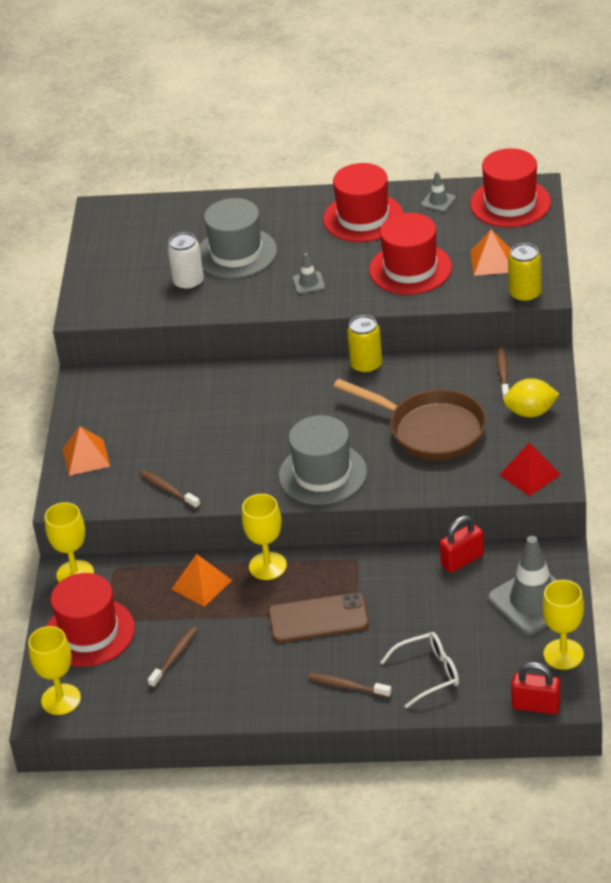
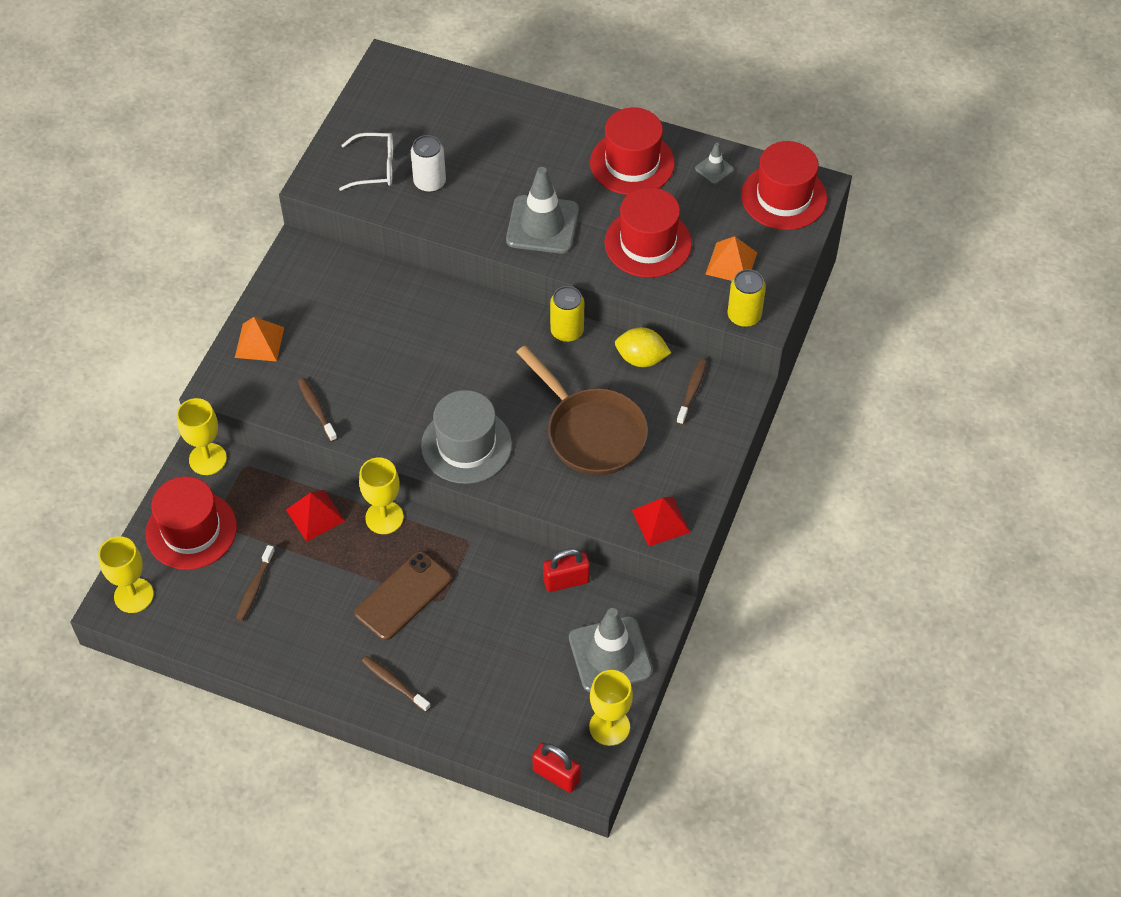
camera: 15 degrees right, 15 degrees up
brown toothbrush [148,626,198,688] -> brown toothbrush turned 150 degrees clockwise [236,545,275,621]
orange pyramid [172,554,232,607] -> red pyramid [286,490,345,542]
grey hat [199,198,277,278] -> none
brown phone [268,593,369,643] -> brown phone turned 60 degrees counterclockwise [354,551,452,640]
grey traffic cone [293,253,325,294] -> grey traffic cone [506,167,579,254], size x2.16
white glasses [381,632,459,708] -> white glasses moved to [339,133,393,191]
yellow lemon [503,378,559,417] -> yellow lemon moved to [615,327,671,367]

